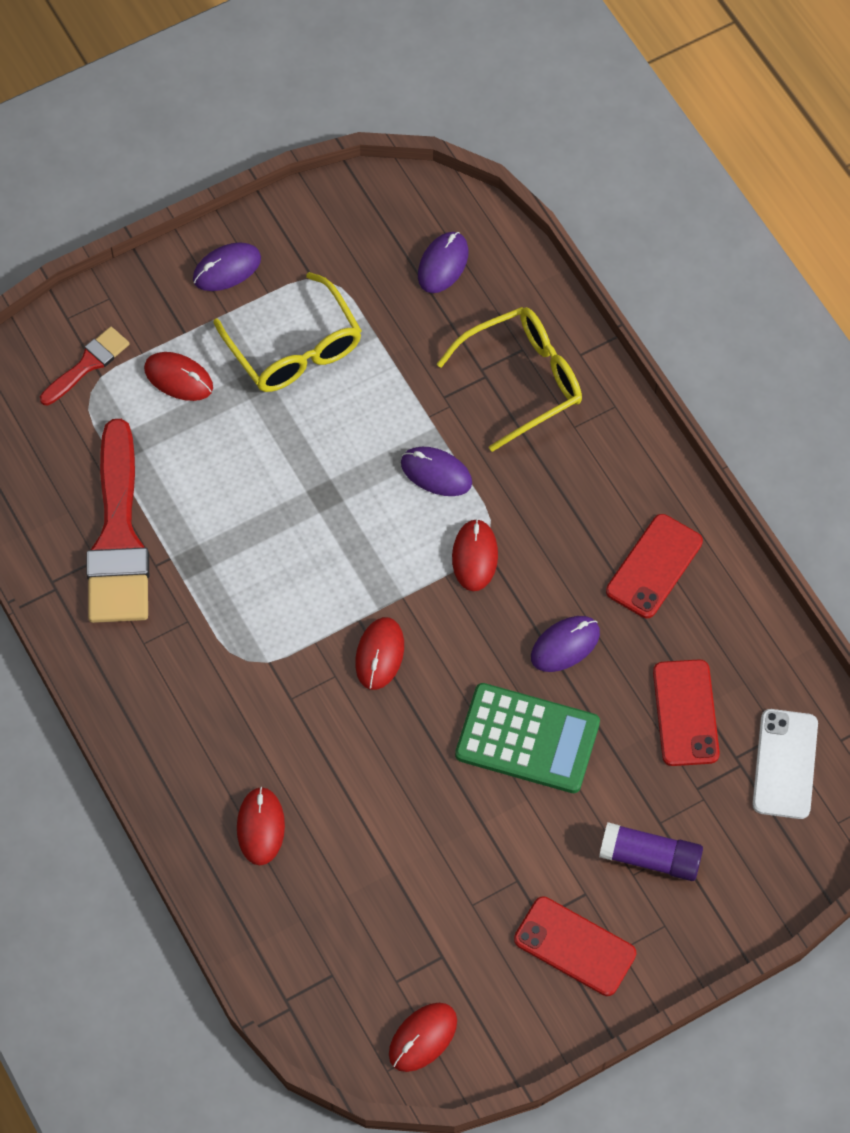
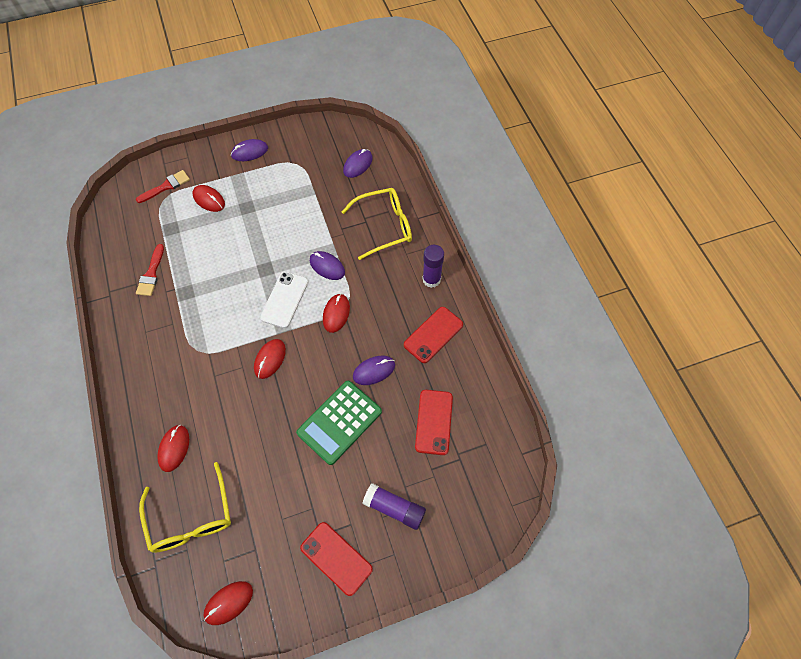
camera: 10 degrees right, 0 degrees up
red brush [86,419,149,623] -> red brush [136,244,164,296], size x0.49
yellow glasses [213,272,362,392] -> yellow glasses moved to [139,462,231,553]
green calculator [455,683,600,793] -> green calculator turned 105 degrees clockwise [296,381,382,465]
white phone [753,709,818,819] -> white phone moved to [260,271,308,328]
none -> purple glue stick [422,245,444,288]

